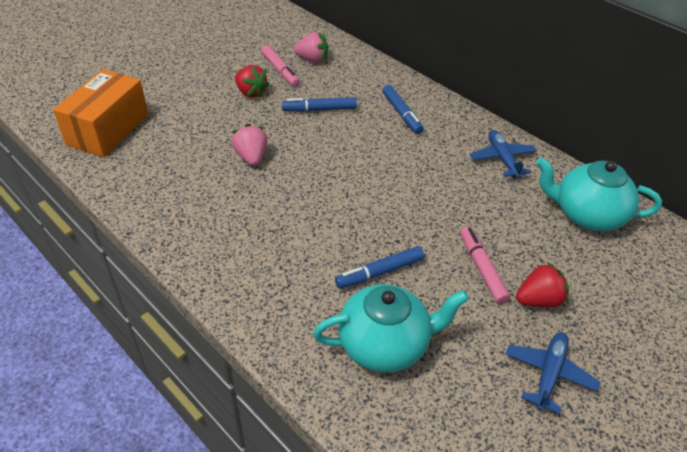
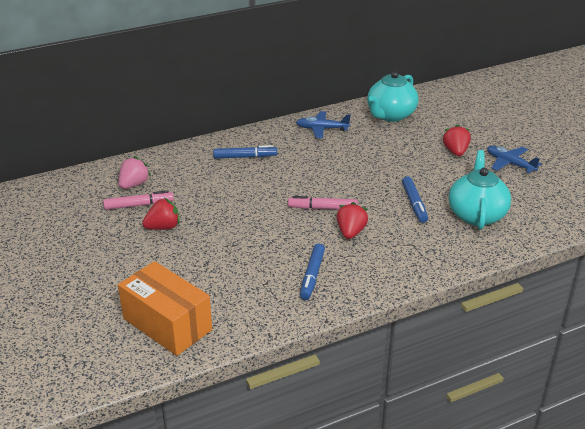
camera: 70 degrees left, 10 degrees down
pink strawberry [232,124,268,166] -> none
blue marker [282,97,356,112] -> blue marker moved to [300,244,325,300]
pink marker [460,227,510,304] -> pink marker moved to [288,196,358,210]
none -> red strawberry [336,202,368,239]

